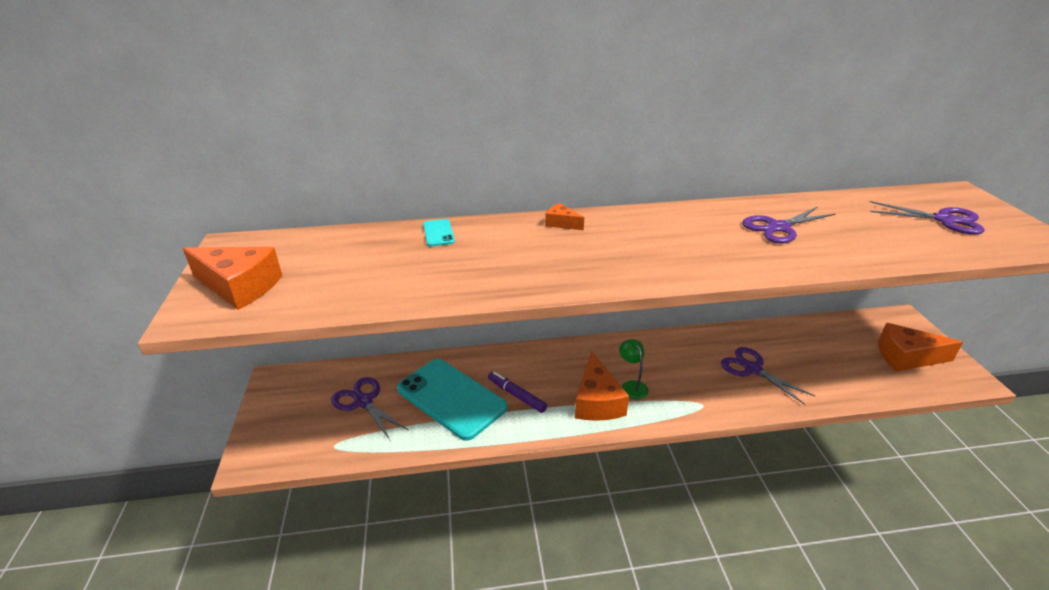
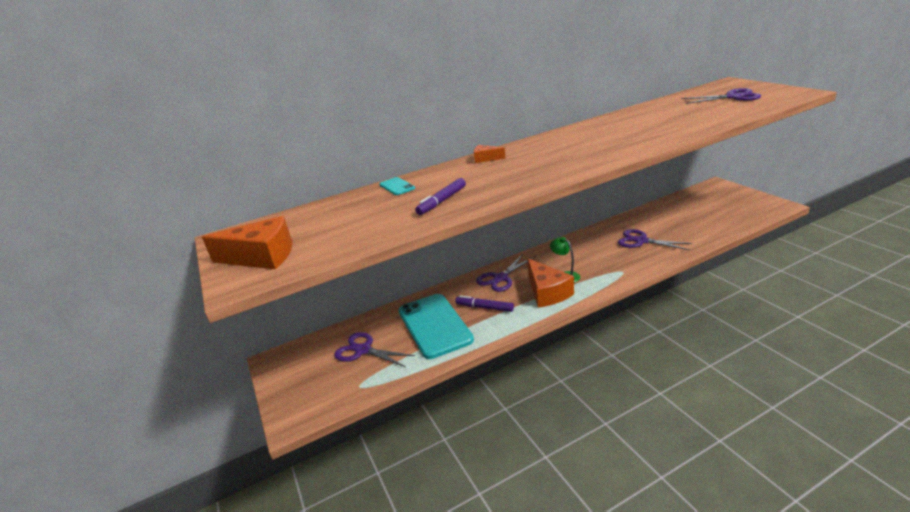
camera: 15 degrees left, 5 degrees down
turquoise phone [397,359,507,441] -> turquoise phone turned 45 degrees clockwise [399,294,474,359]
purple scissors [742,207,836,244] -> purple scissors moved to [476,254,535,292]
orange cheese [878,323,963,372] -> none
none -> purple marker [415,178,466,215]

